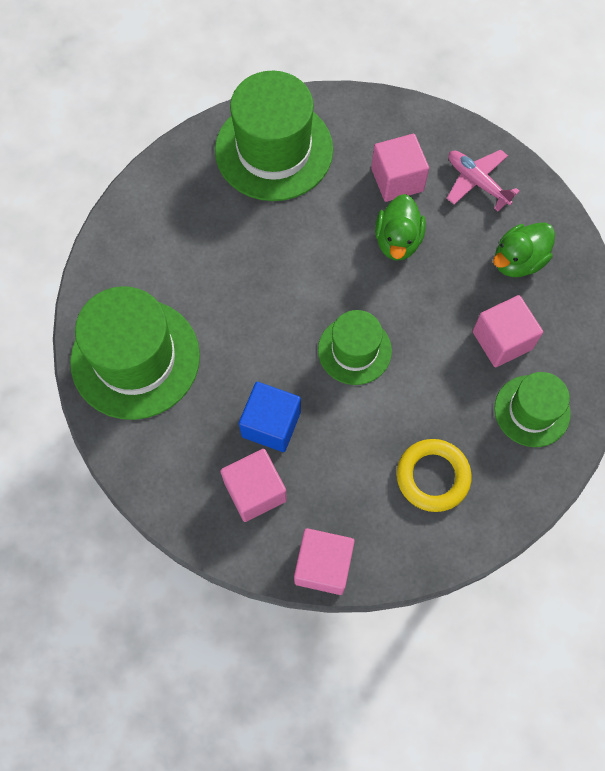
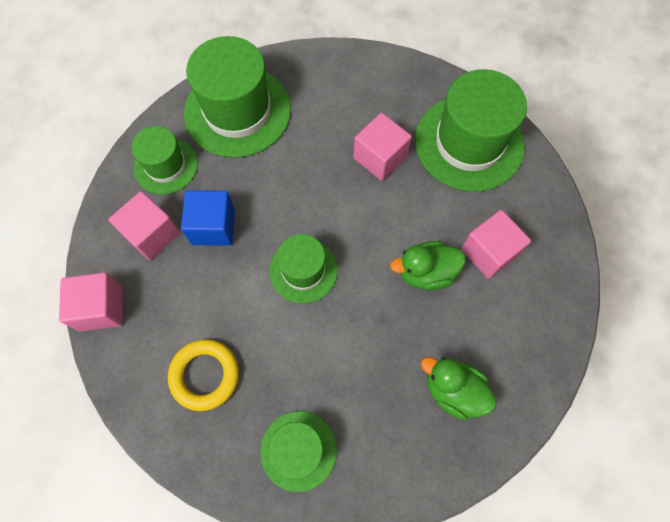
camera: 70 degrees right, 0 degrees up
pink plane [447,150,520,211] -> none
pink cube [473,295,543,367] -> pink cube moved to [353,113,412,181]
none -> green hat [132,126,198,194]

